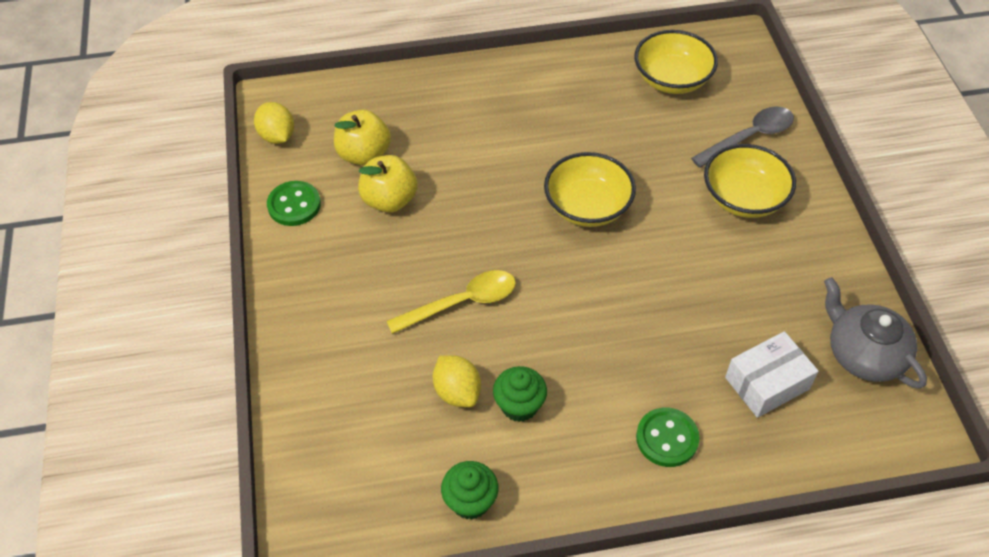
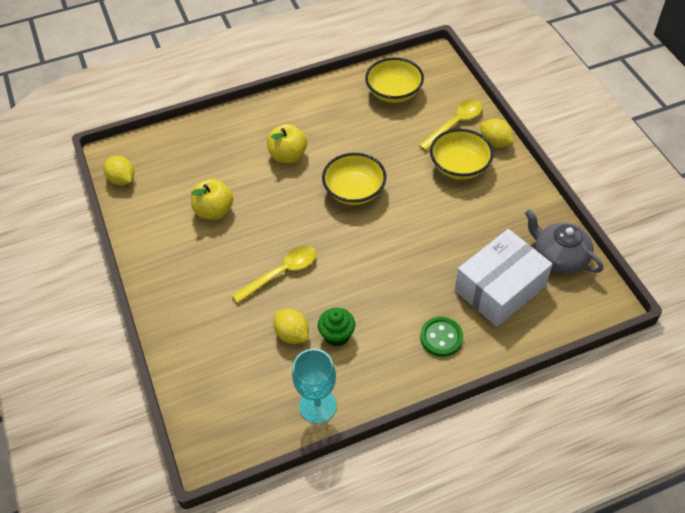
camera: 10 degrees left, 0 degrees up
green button [267,181,321,226] -> none
yellow apple [334,110,391,166] -> yellow apple moved to [267,124,307,163]
green cupcake [441,461,499,520] -> turquoise goblet [292,349,337,424]
grey spoon [691,107,794,168] -> yellow spoon [419,99,483,151]
white box [725,331,819,418] -> white box [455,229,553,327], size x1.59
none -> yellow lemon [481,119,514,148]

